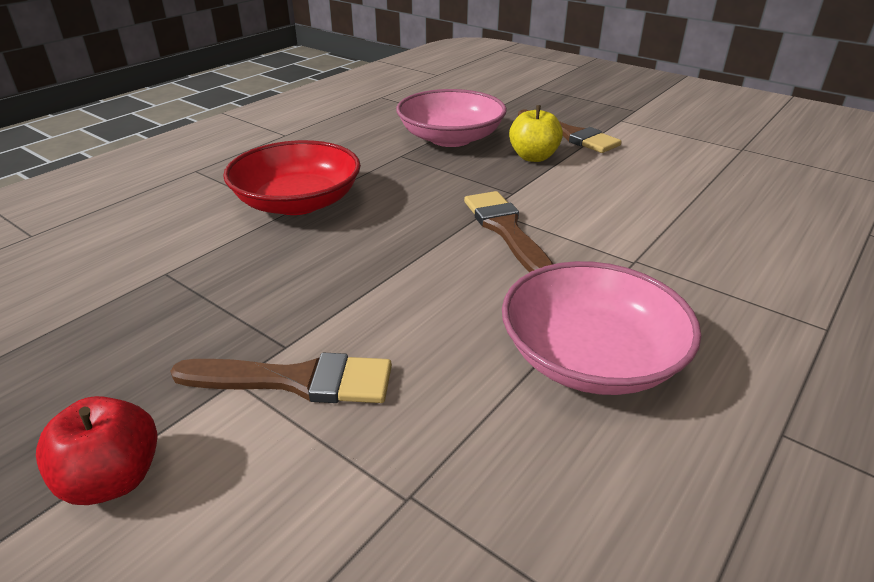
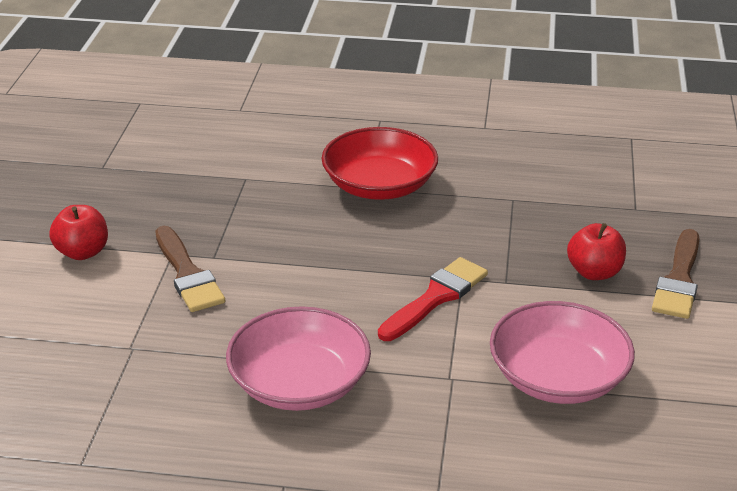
camera: 60 degrees right, 0 degrees up
pink bowl [396,89,507,147] -> pink bowl moved to [490,301,635,404]
brown brush [464,191,553,272] -> red brush [378,257,488,341]
yellow apple [509,105,563,162] -> red apple [567,223,626,280]

